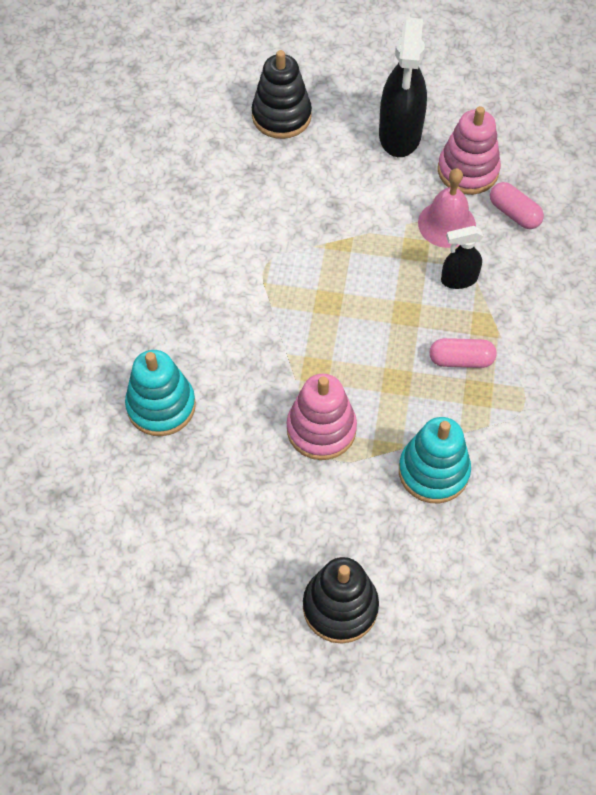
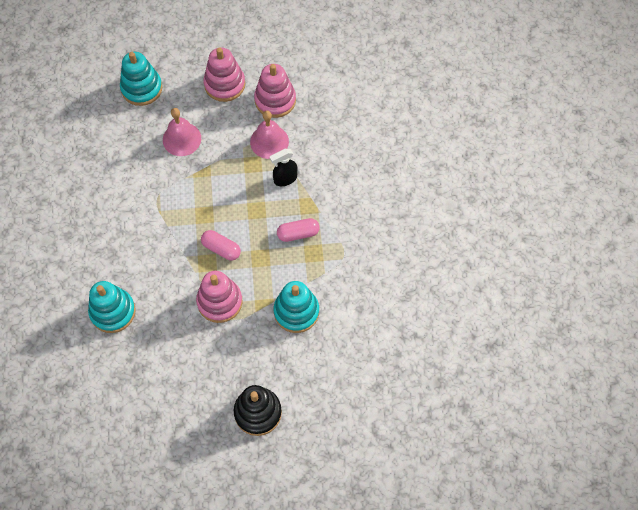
camera: 15 degrees left, 5 degrees up
black stacking toy [252,50,312,139] -> turquoise stacking toy [120,52,162,106]
black spray bottle [379,17,427,157] -> pink stacking toy [204,48,245,102]
pink capsule [490,182,544,229] -> pink capsule moved to [201,230,241,260]
none -> pink bell [163,108,201,156]

